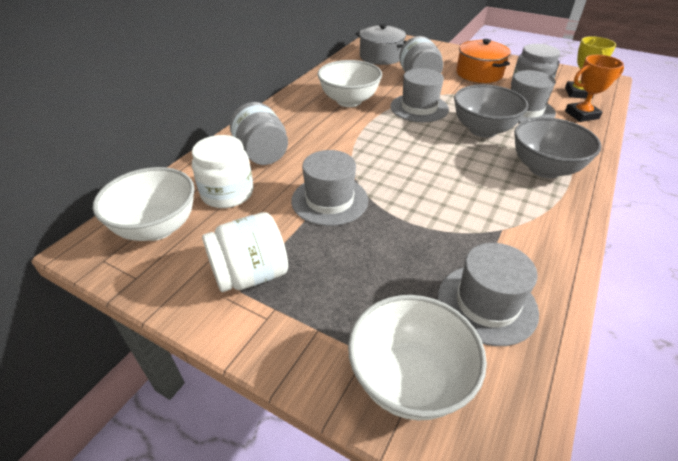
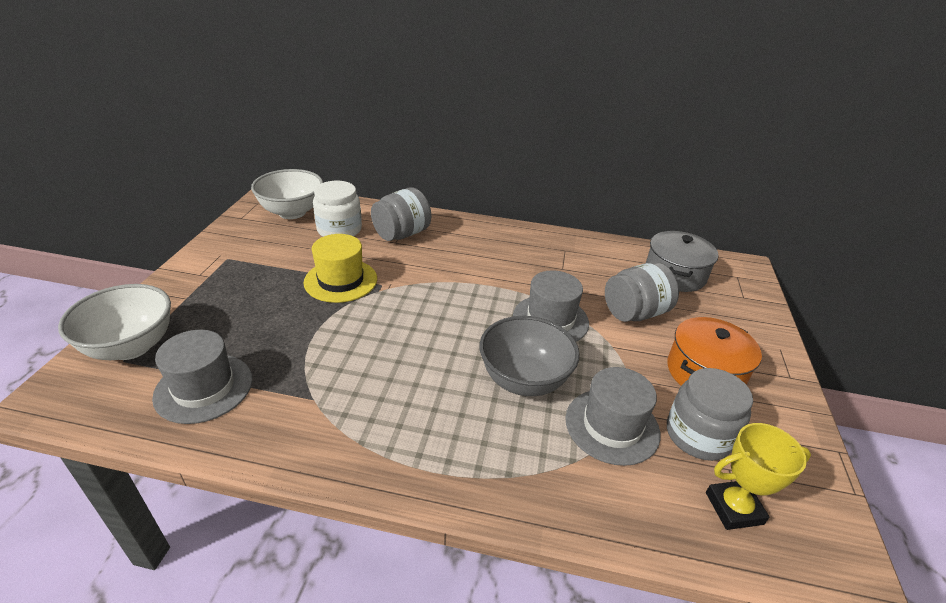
camera: 70 degrees right, 5 degrees down
white jar [202,212,288,292] -> none
grey hat [291,150,368,226] -> yellow hat [303,234,377,303]
white bowl [317,60,382,107] -> none
grey bowl [514,117,602,178] -> none
orange trophy [565,55,624,122] -> none

